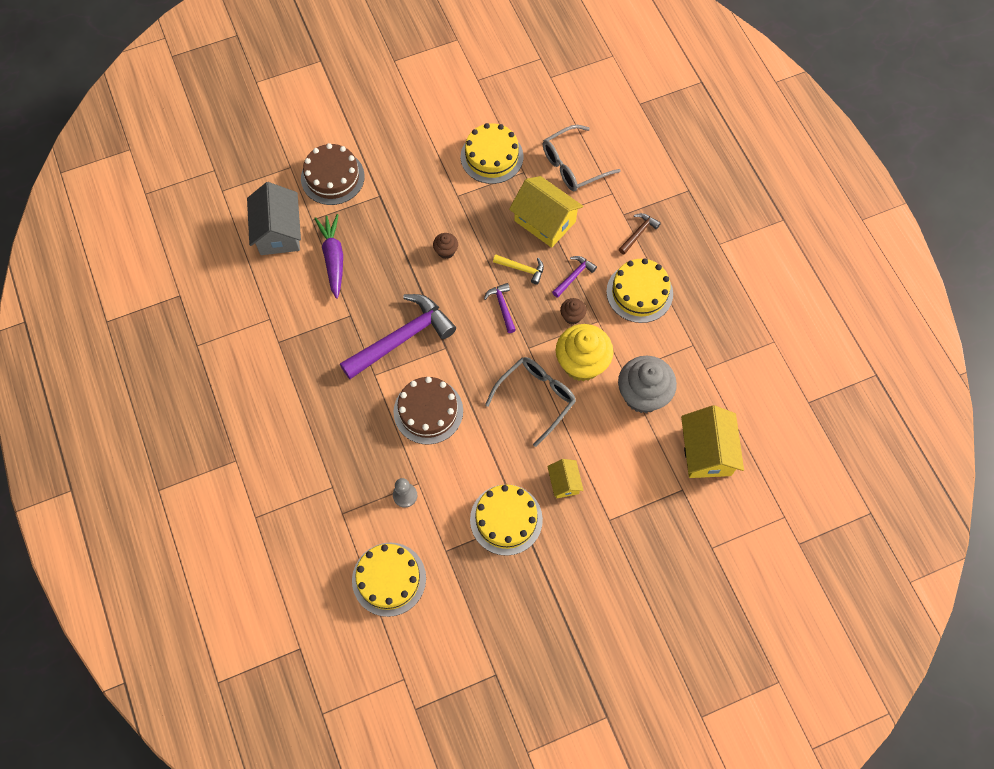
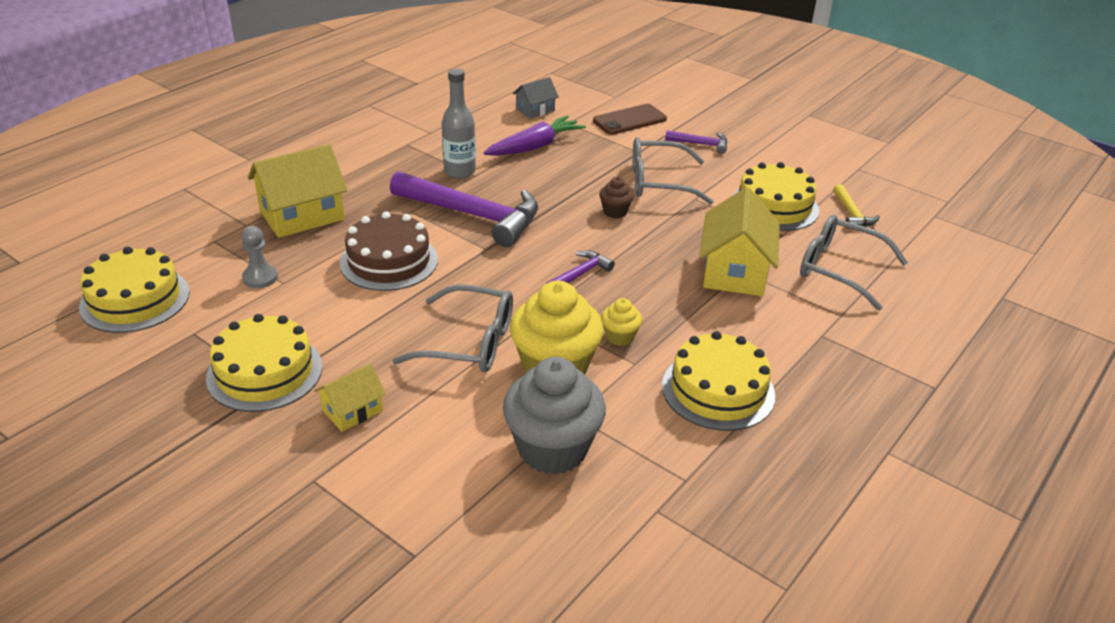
camera: 60 degrees right, 30 degrees down
grey house [247,182,301,255] -> grey house [513,77,559,119], size x0.54
brown cake [301,143,365,205] -> brown phone [593,104,667,135]
yellow hammer [493,254,544,285] -> yellow hammer moved to [833,184,880,228]
purple hammer [552,256,597,298] -> purple hammer moved to [665,130,728,154]
brown cupcake [560,298,586,325] -> yellow cupcake [601,298,642,346]
brown hammer [619,213,661,255] -> none
yellow house [681,405,744,478] -> yellow house moved to [248,144,348,238]
none -> grey bottle [442,68,476,178]
none -> grey glasses [632,137,714,205]

